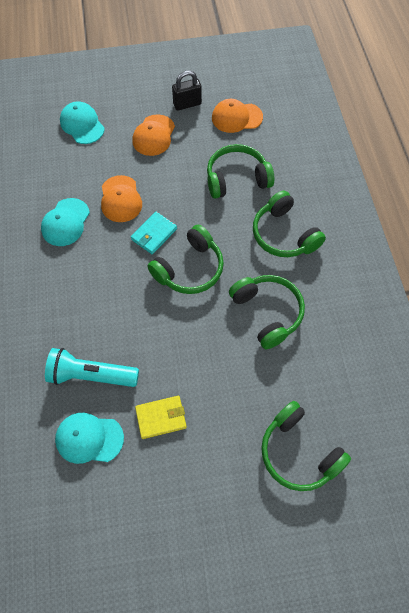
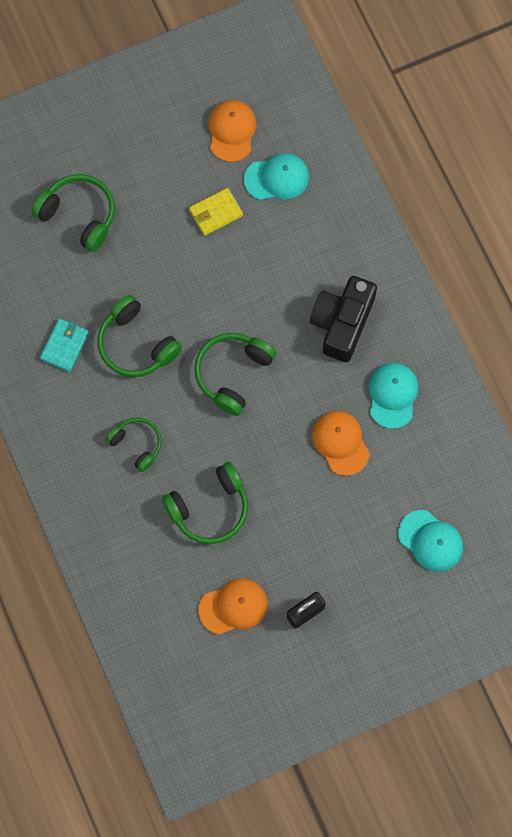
camera: 165 degrees right, 10 degrees up
turquoise flashlight [45,348,139,387] -> none
turquoise wallet [131,212,177,254] -> turquoise wallet moved to [40,318,89,372]
orange cap [133,114,175,156] -> orange cap moved to [209,100,256,162]
green headphones [253,191,326,257] -> green headphones [106,418,162,472], size x0.65
none -> black camera [310,276,377,362]

